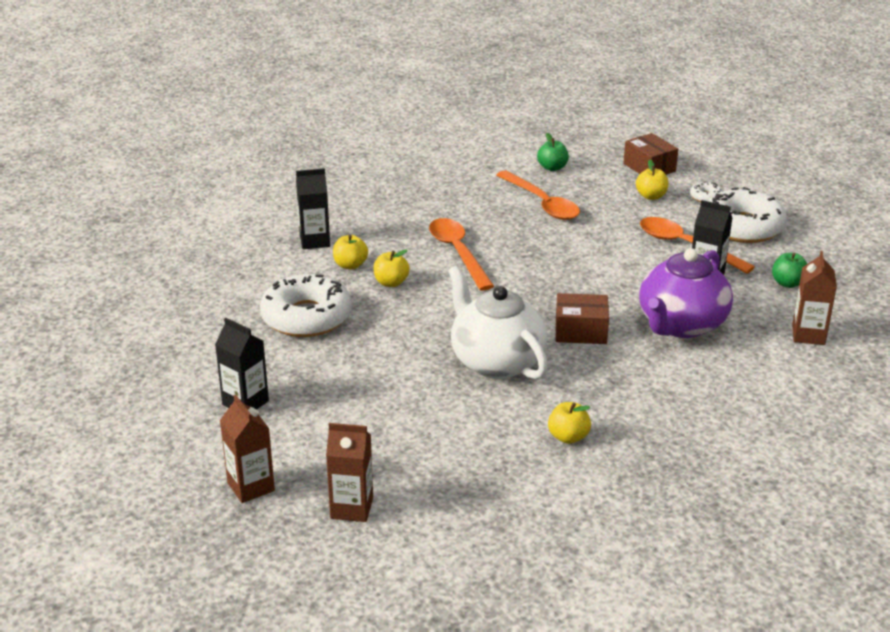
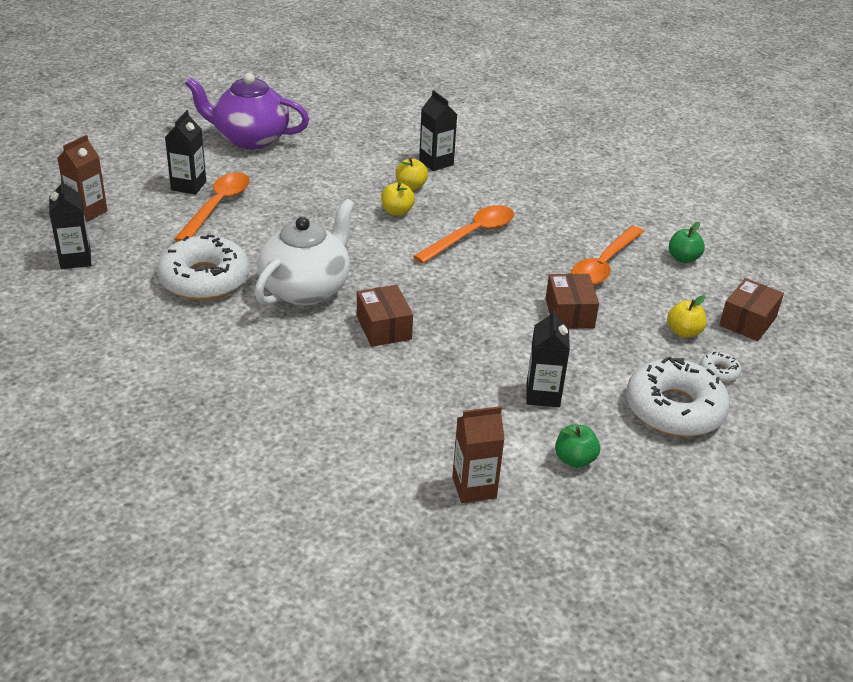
camera: 65 degrees right, 5 degrees up
white donut [260,274,352,337] -> white donut moved to [157,234,250,300]
brown carton [326,423,373,522] -> black carton [49,178,91,269]
yellow apple [548,402,591,444] -> none
purple teapot [639,248,733,338] -> purple teapot moved to [185,73,309,149]
orange spoon [640,217,755,274] -> orange spoon moved to [174,172,250,242]
none -> brown box [545,274,599,329]

